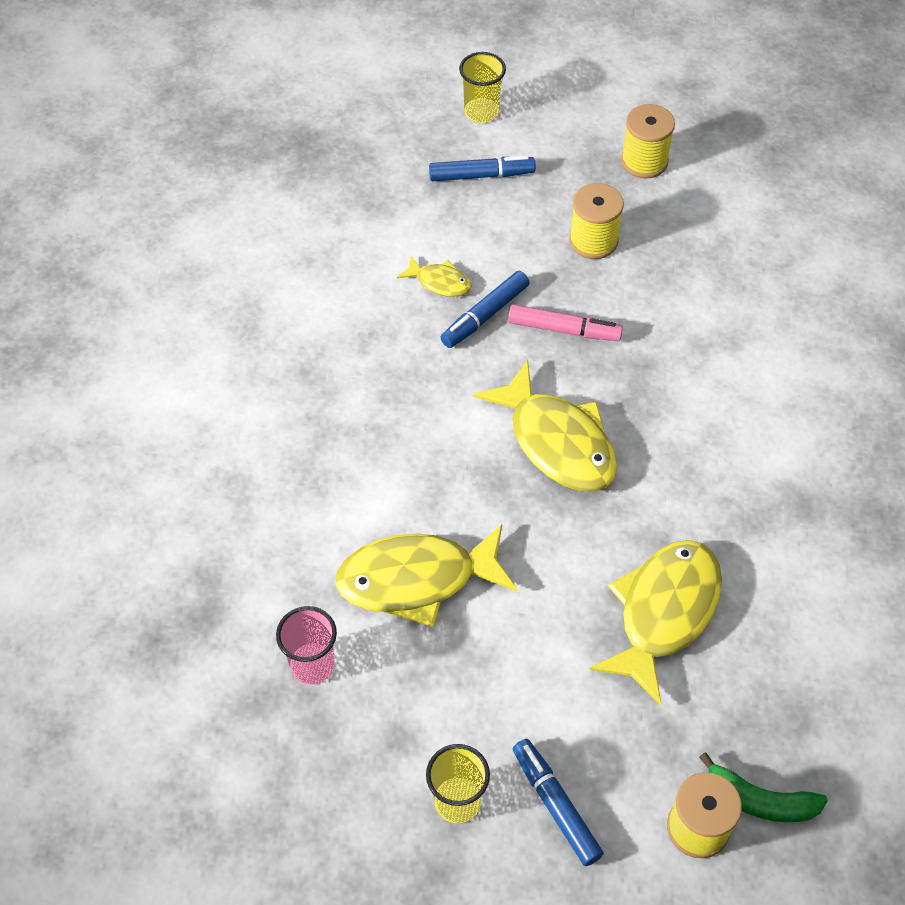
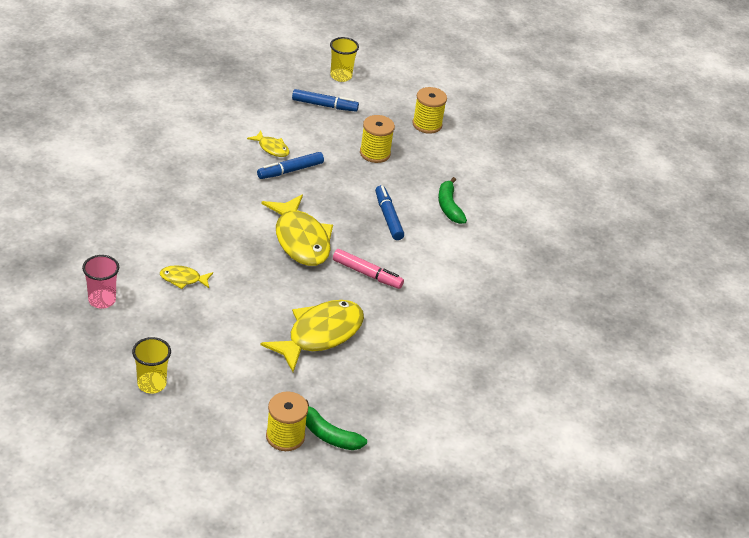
camera: 10 degrees right, 15 degrees down
yellow fish [335,525,517,627] -> yellow fish [160,265,213,289], size x0.48
pink marker [508,304,623,341] -> pink marker moved to [333,249,404,289]
blue marker [512,739,604,866] -> blue marker moved to [375,185,404,240]
none -> green banana [438,177,467,224]

